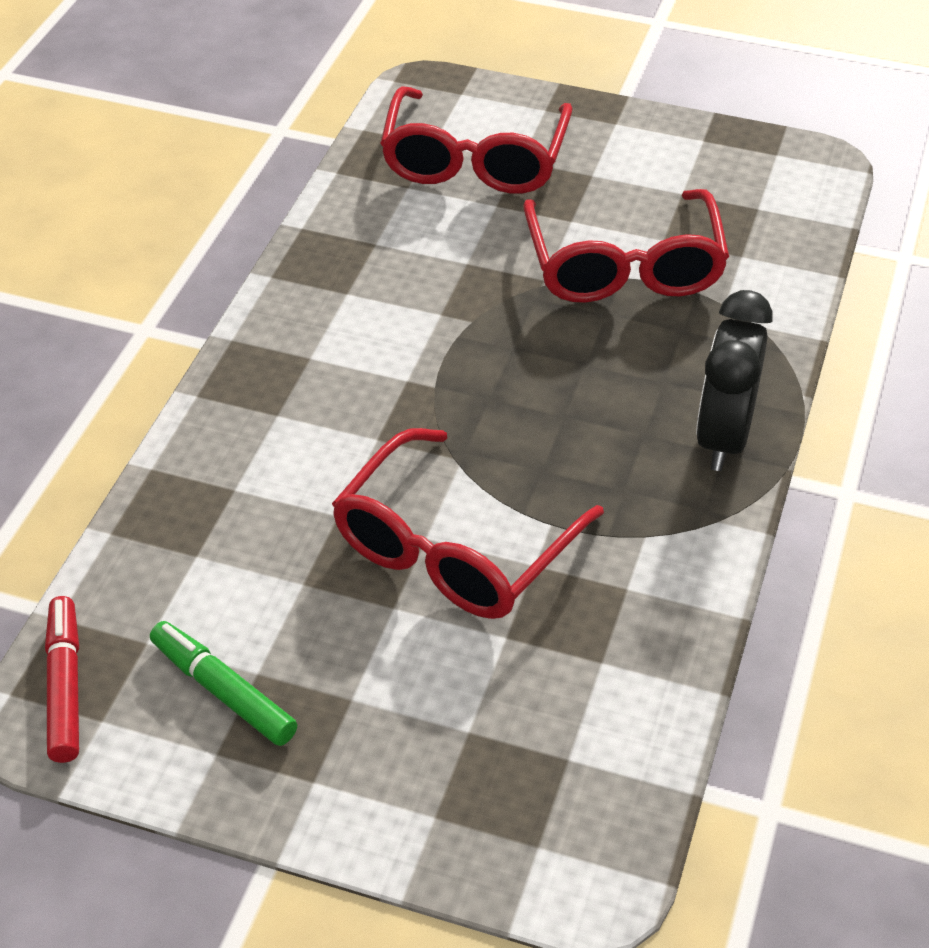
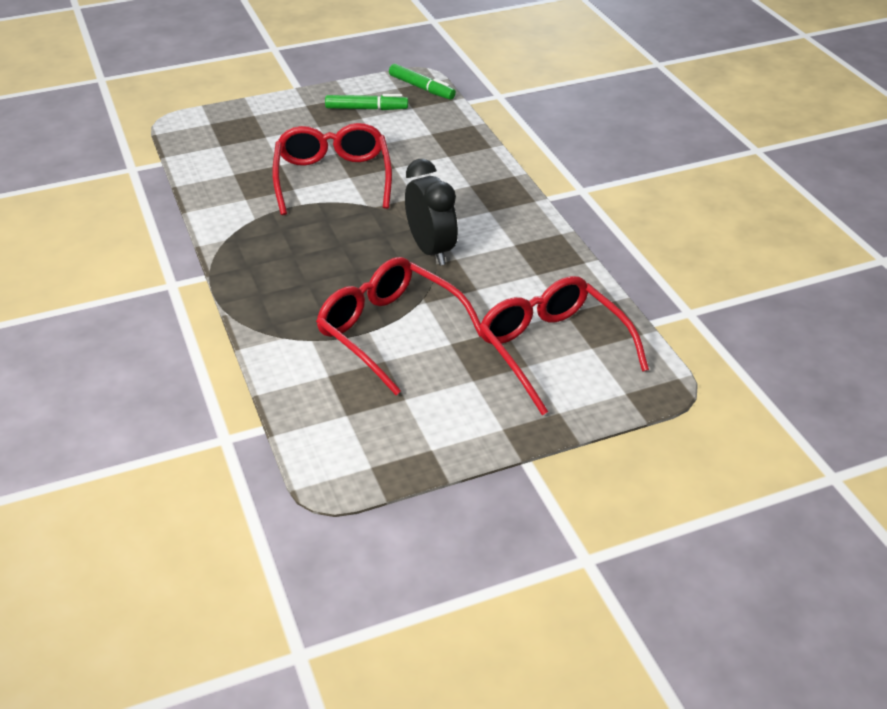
camera: 140 degrees right, 5 degrees down
red marker [45,596,79,763] -> green marker [389,64,456,100]
black clock [696,290,773,471] -> black clock moved to [405,159,458,265]

